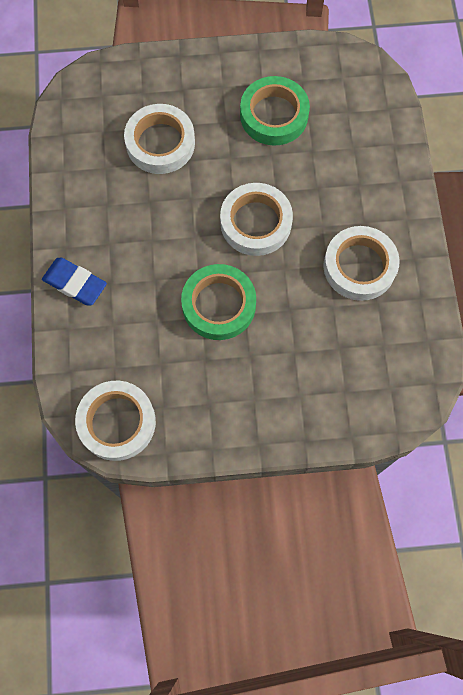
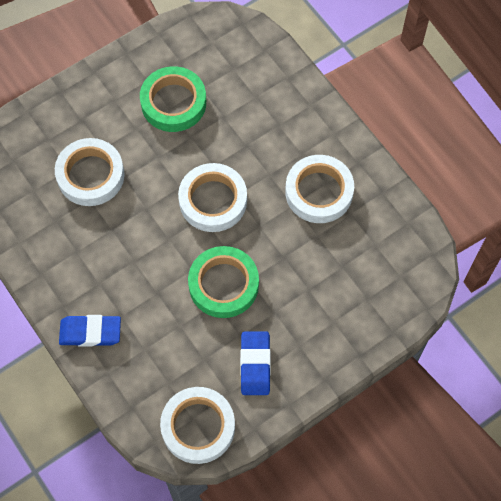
camera: 30 degrees left, 5 degrees down
none -> blue eraser [240,332,271,395]

